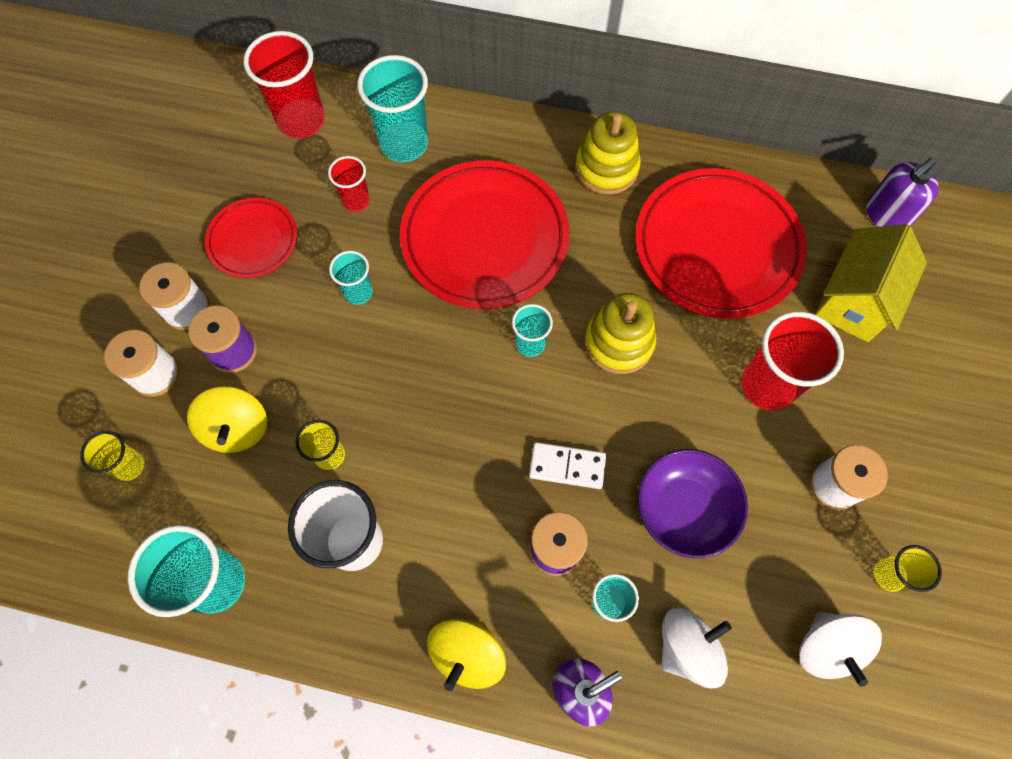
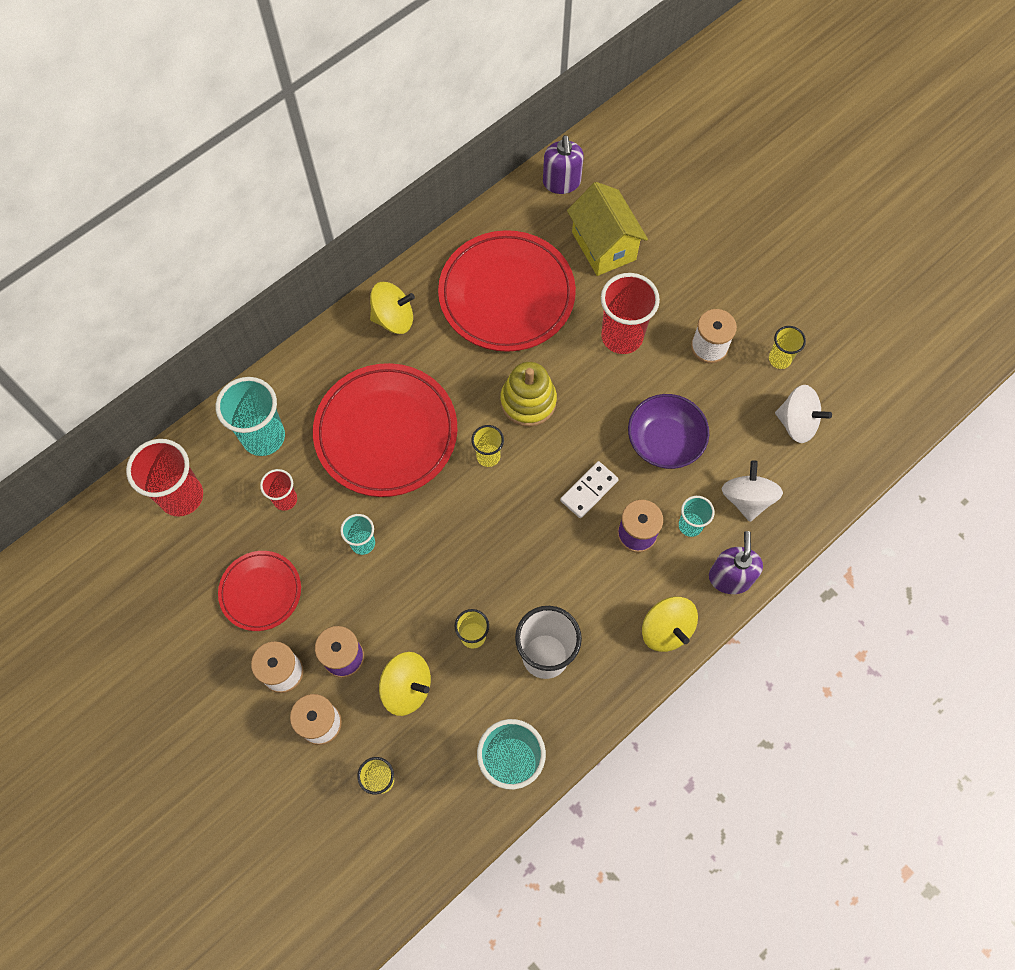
camera: 55 degrees left, 0 degrees up
turquoise cup [512,304,553,357] -> yellow cup [471,425,504,467]
yellow stacking toy [575,112,641,195] -> yellow spinning top [370,282,415,334]

